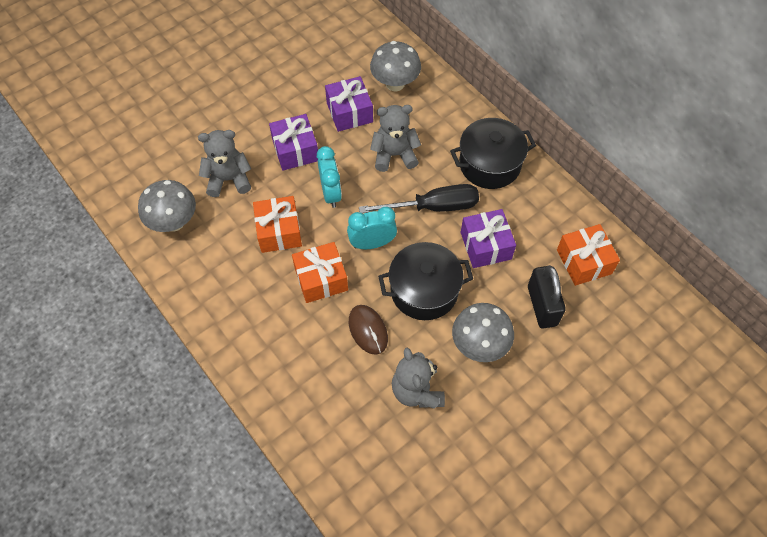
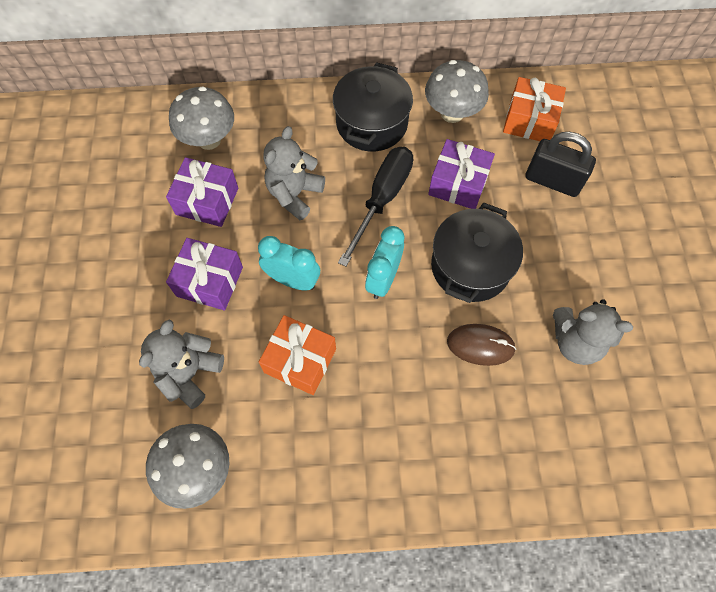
camera: 55 degrees left, 5 degrees up
orange gift [292,242,348,303] -> none
grey mushroom [452,303,514,362] -> grey mushroom moved to [425,60,489,123]

